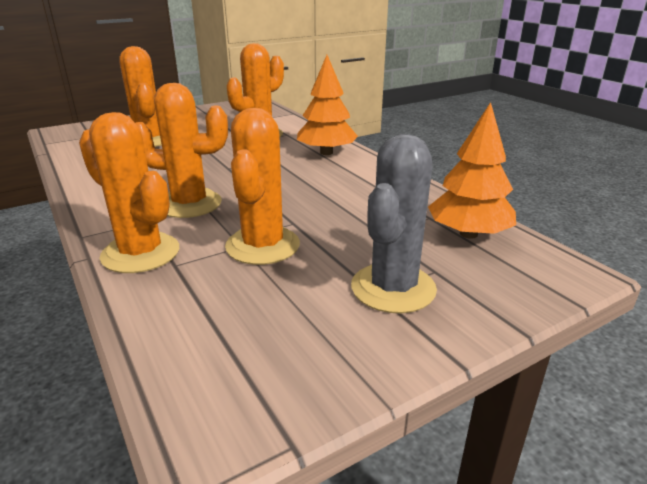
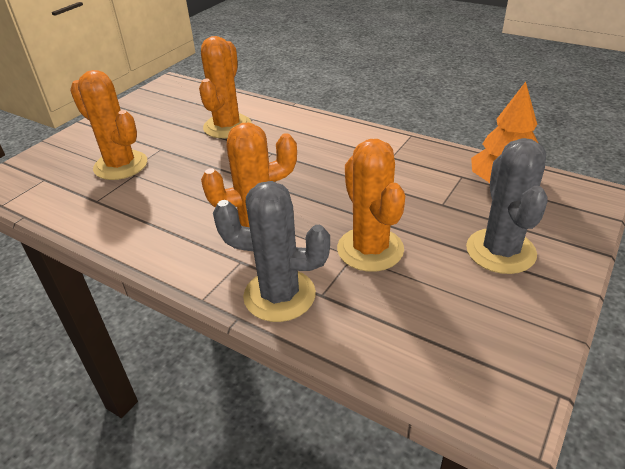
camera: 25 degrees left, 10 degrees up
orange cactus [79,112,179,273] -> grey cactus [213,181,330,322]
orange tree [297,55,358,155] -> none

